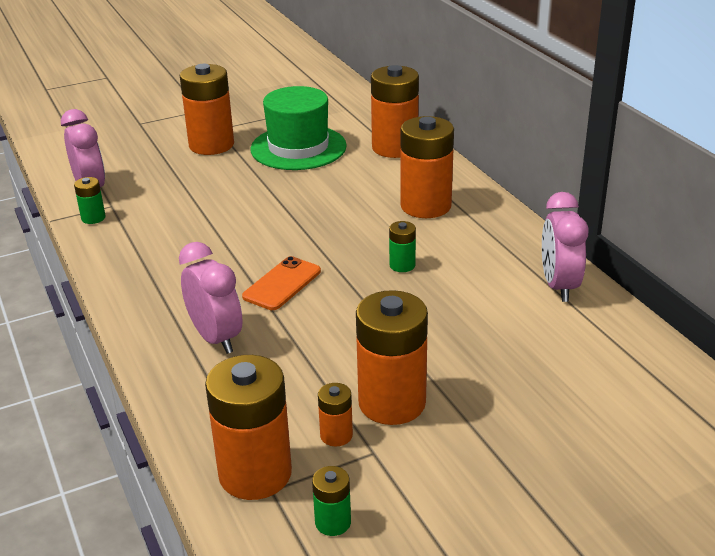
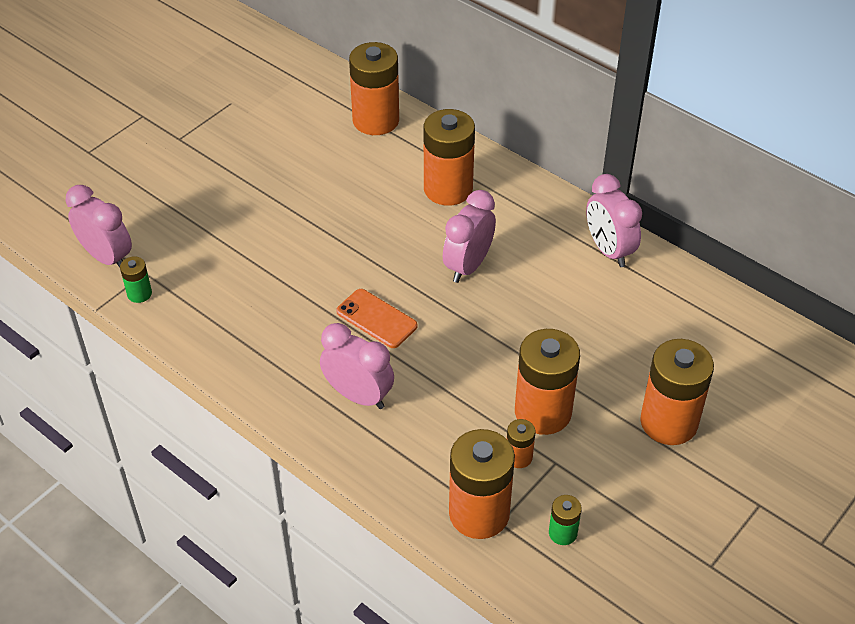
camera: 25 degrees left, 15 degrees up
orange battery [180,64,234,155] -> orange battery moved to [640,339,714,445]
orange phone [242,256,321,310] -> orange phone turned 60 degrees counterclockwise [336,289,418,348]
green hat [251,86,347,170] -> none
green battery [389,221,416,272] -> pink clock [443,190,496,283]

